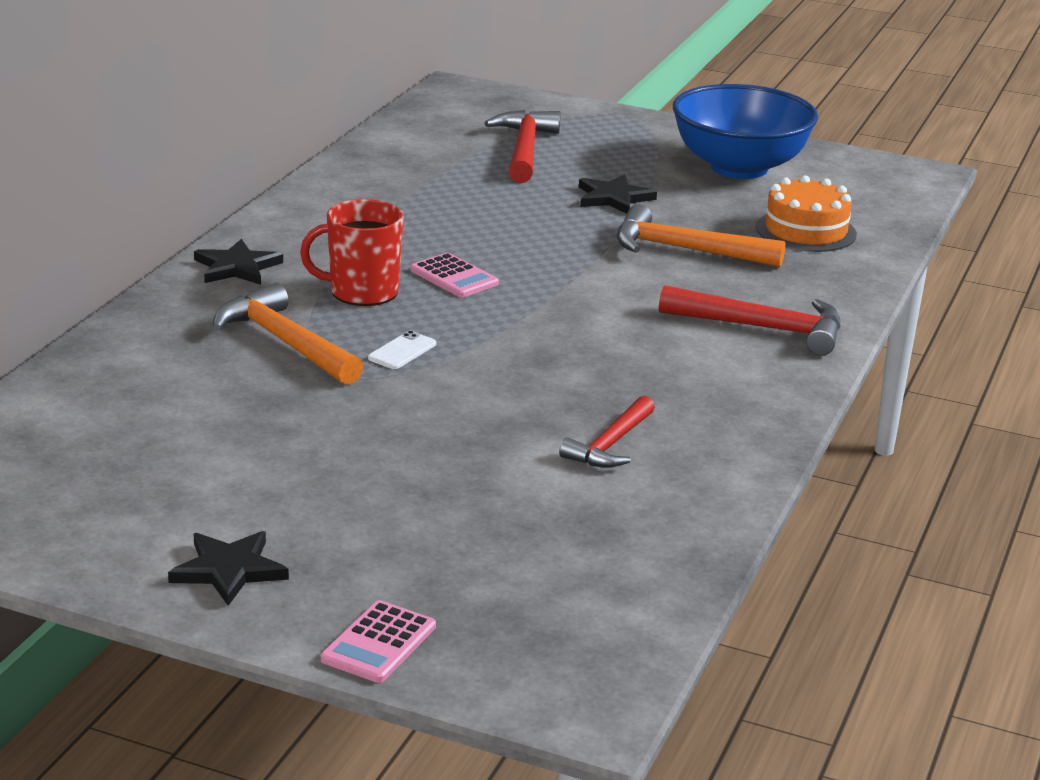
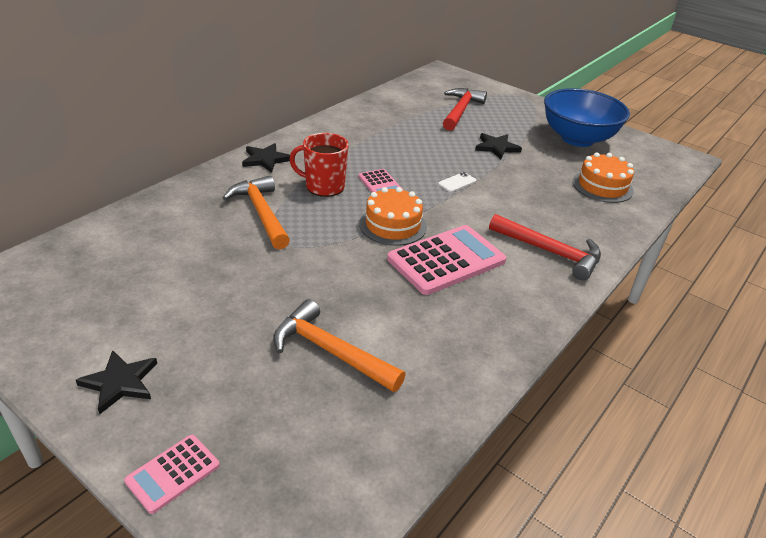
camera: 15 degrees right, 10 degrees up
white phone [368,331,436,369] -> white phone moved to [438,172,476,192]
red hammer [559,396,655,468] -> none
orange hammer [617,204,785,267] -> orange hammer moved to [273,299,405,392]
none -> orange cake [359,187,427,246]
none -> pink calculator [387,225,506,295]

